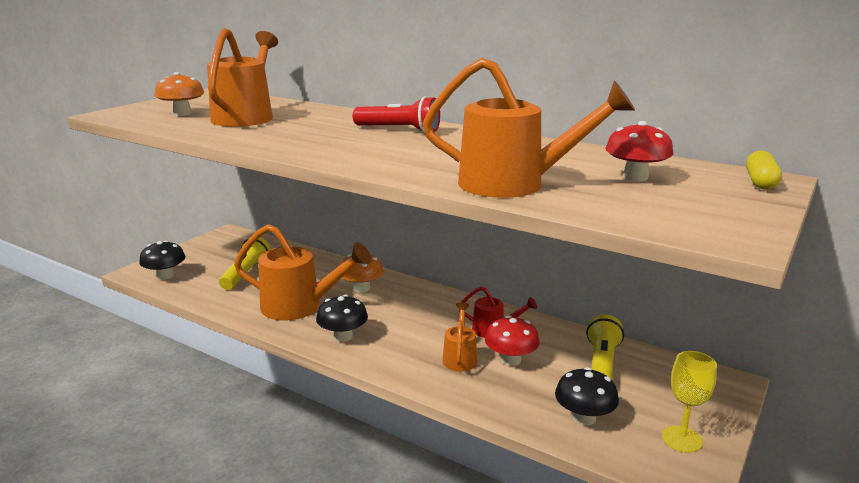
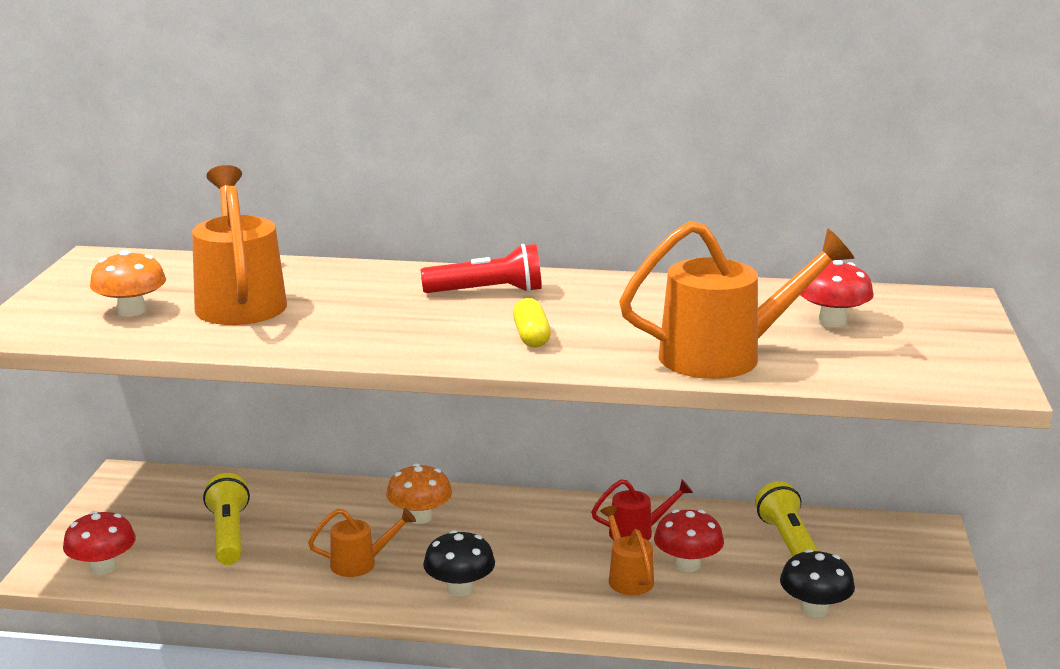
camera: 25 degrees left, 0 degrees up
black mushroom [139,241,186,280] -> red mushroom [63,511,136,575]
orange watering can [234,224,371,321] -> orange watering can [308,508,416,577], size x0.51
yellow goblet [662,351,717,453] -> none
yellow capsule [746,150,782,190] -> yellow capsule moved to [513,298,551,348]

